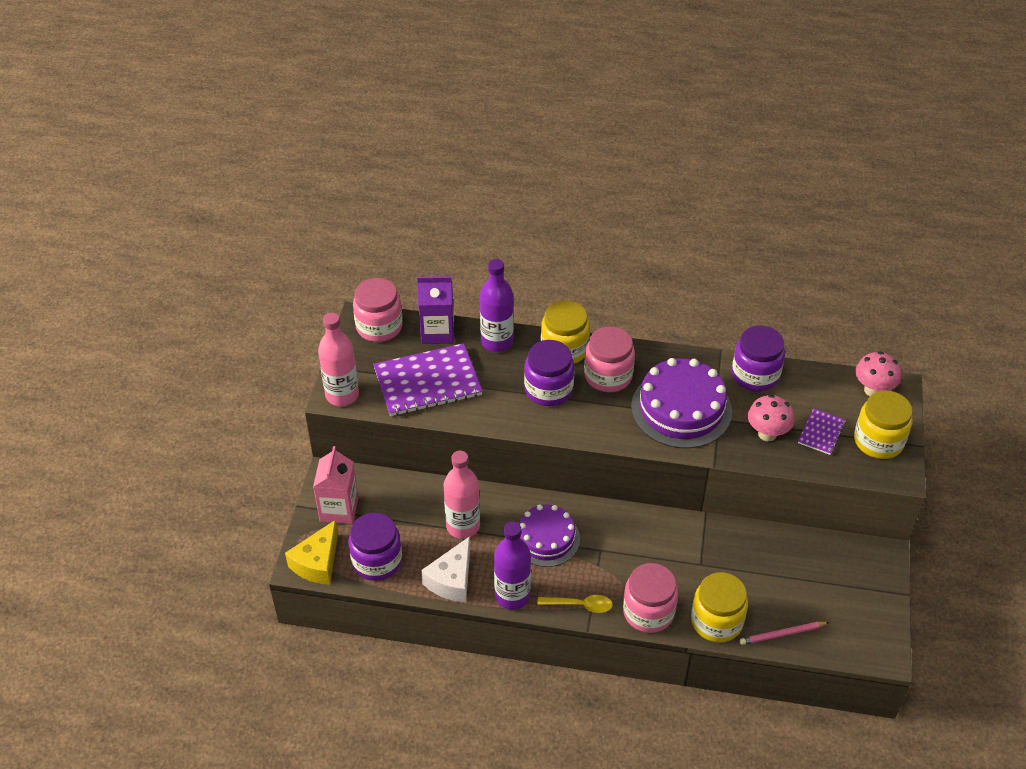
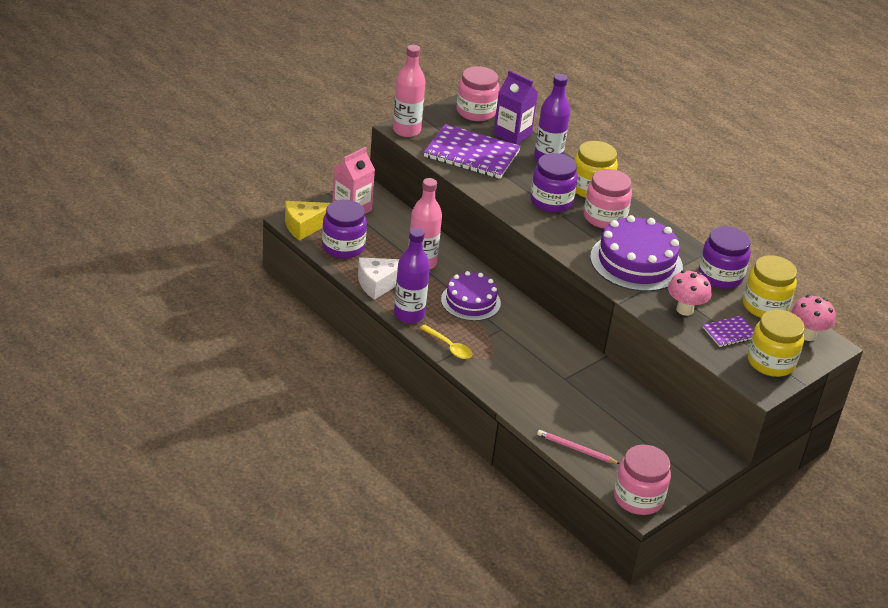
camera: 35 degrees right, 10 degrees down
pink jar [623,563,678,633] -> pink jar moved to [614,445,671,515]
yellow jar [691,572,748,643] -> yellow jar moved to [743,255,797,318]

